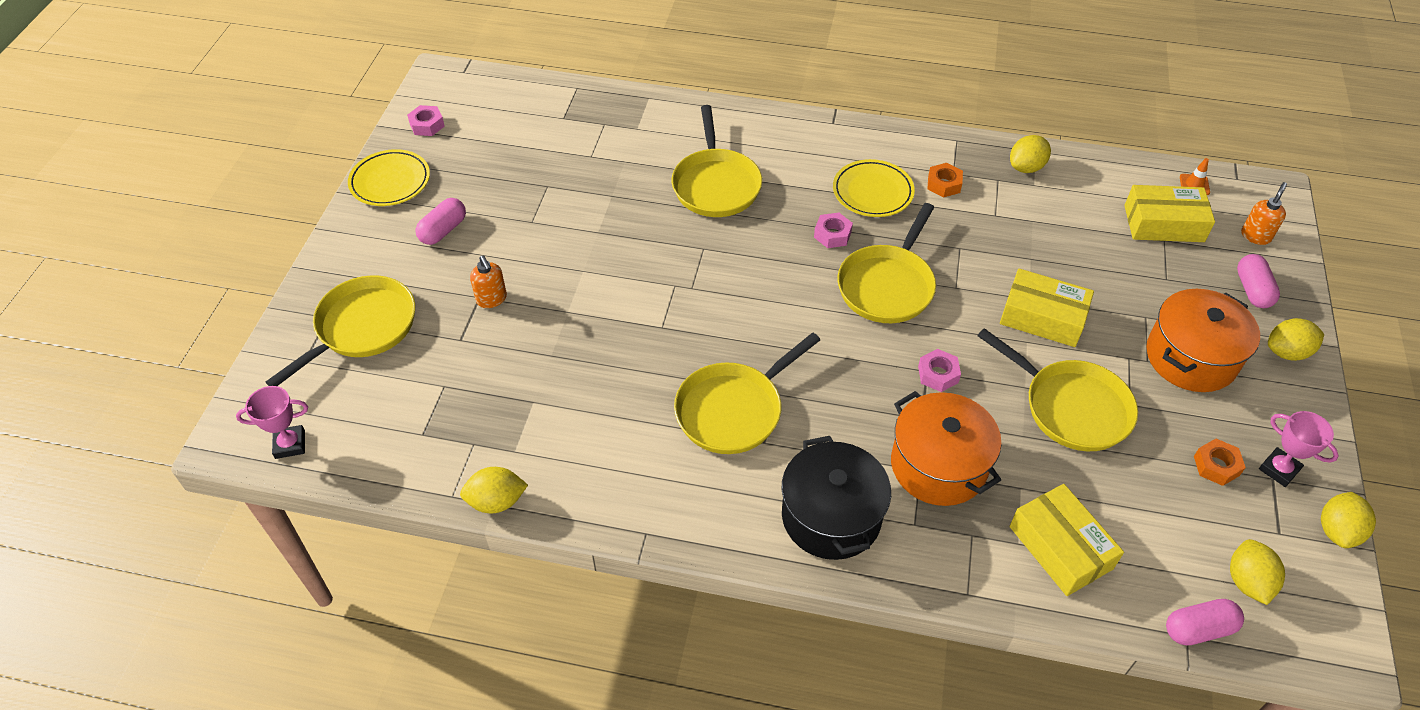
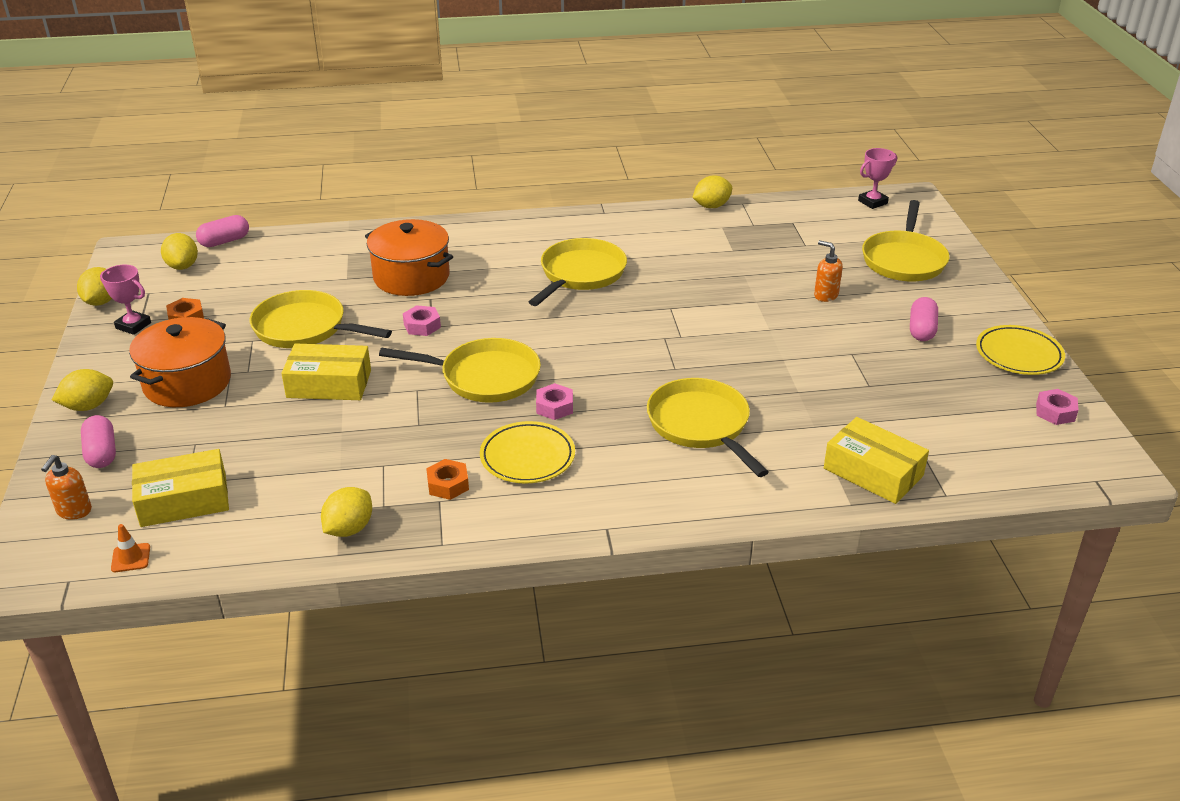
camera: 160 degrees right, 15 degrees down
black pot [782,436,891,560] -> none
yellow pan [837,203,936,323] -> yellow pan turned 90 degrees clockwise [379,338,541,403]
yellow box [1010,484,1124,596] -> yellow box moved to [824,417,929,504]

